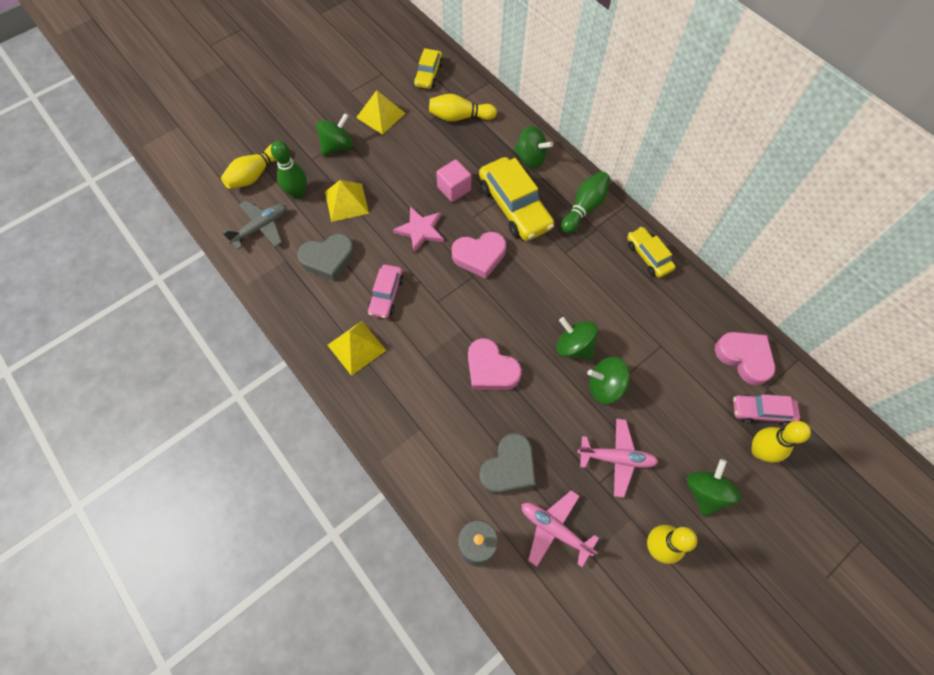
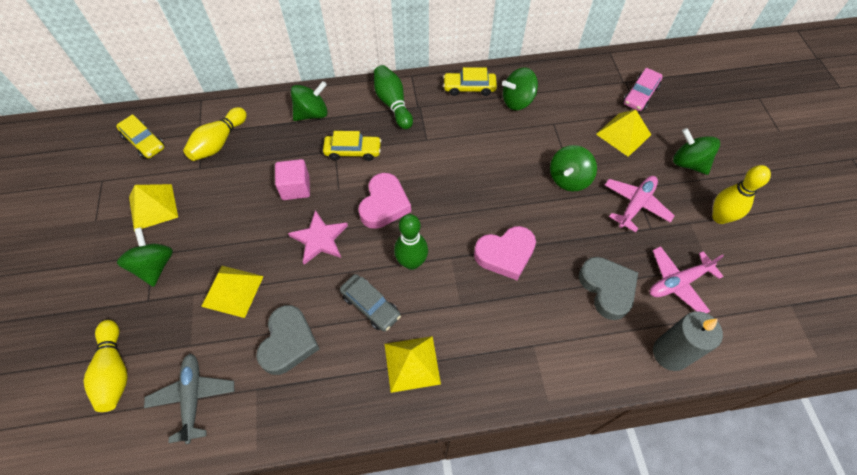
camera: 60 degrees left, 5 degrees down
green bowling pin [271,141,307,199] -> green bowling pin moved to [394,214,428,270]
pink car [368,264,403,319] -> grey car [340,274,401,332]
yellow car [479,157,554,241] -> yellow car [323,131,381,161], size x0.57
green spinning top [556,317,598,360] -> green spinning top moved to [502,67,538,110]
pink heart [715,332,775,385] -> none
yellow bowling pin [751,421,811,463] -> none
none -> yellow pyramid [596,110,651,157]

